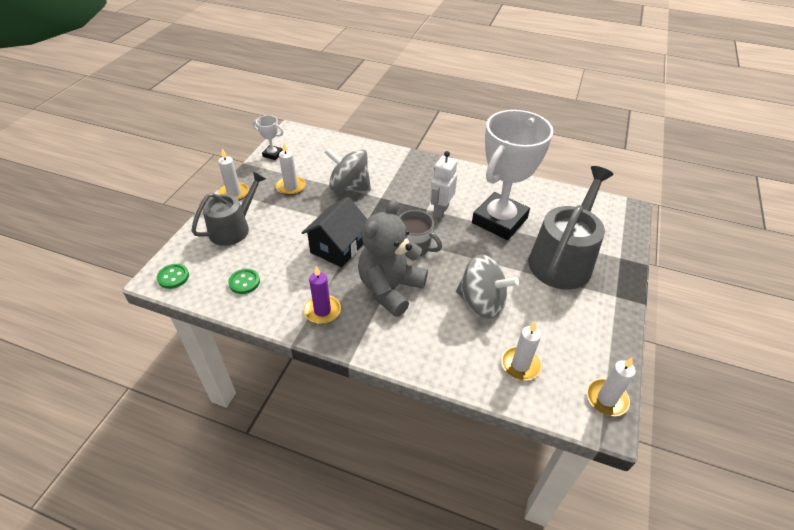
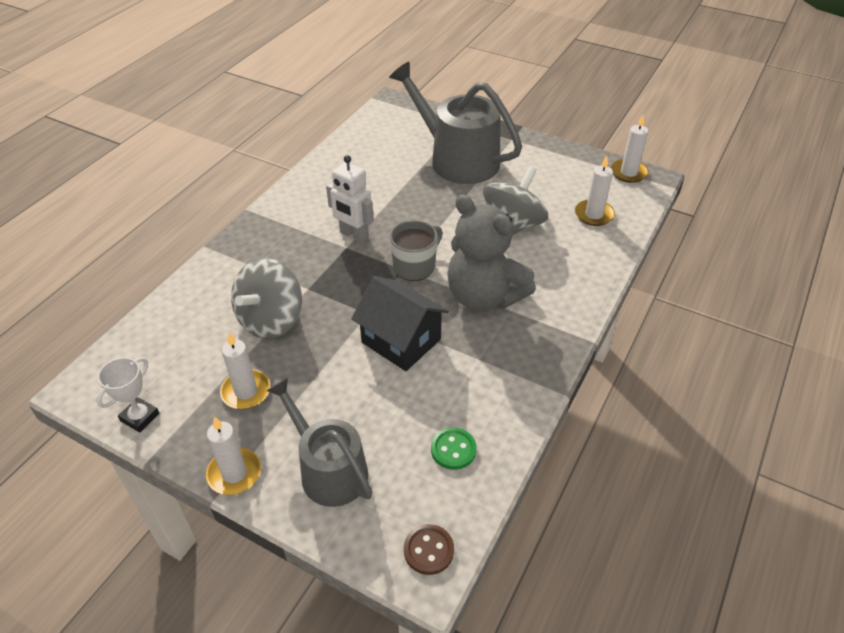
camera: 80 degrees left, 0 degrees up
green button [157,264,189,289] -> brown button [404,524,454,575]
purple candle [304,266,341,324] -> none
white trophy [472,110,553,240] -> none

